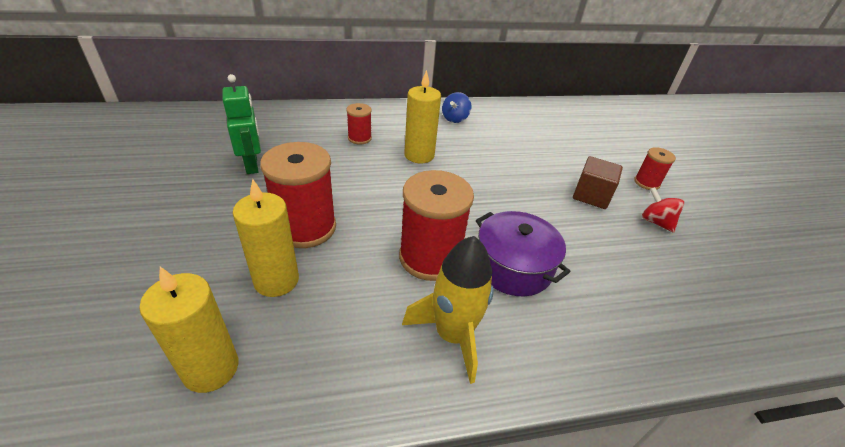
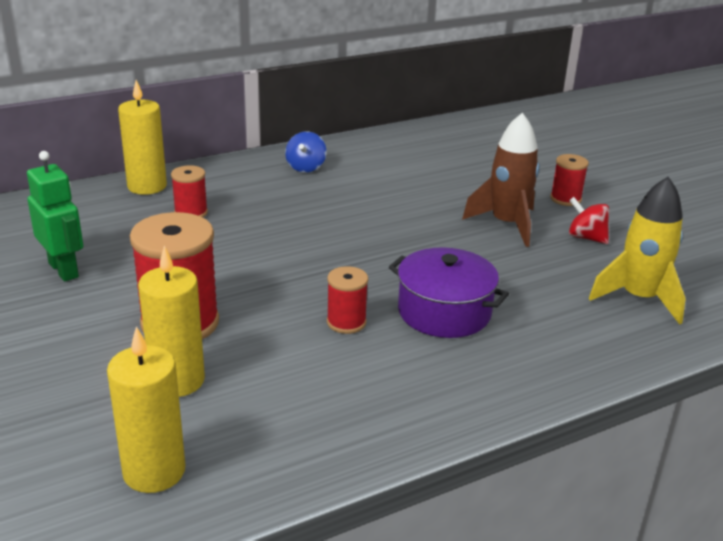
camera: 15 degrees left, 10 degrees down
red spool [399,170,474,281] -> red spool [327,266,368,334], size x0.52
yellow rocket [402,236,494,384] -> yellow rocket moved to [589,177,686,325]
yellow candle [404,70,441,163] -> yellow candle moved to [118,80,167,195]
brown cube [573,156,623,209] -> brown rocket [462,113,540,247]

